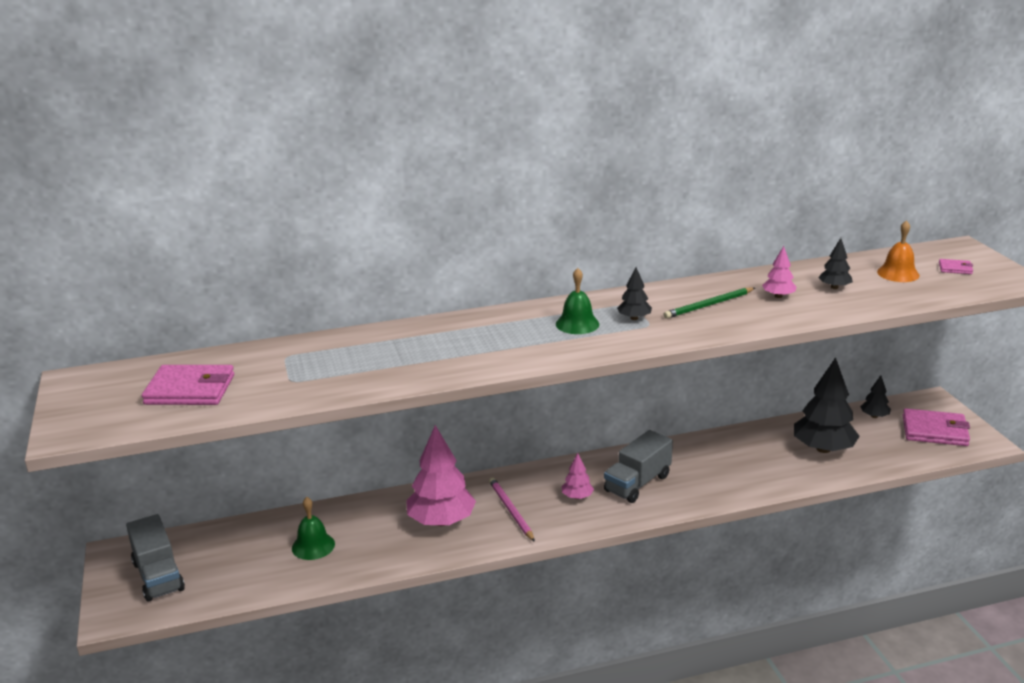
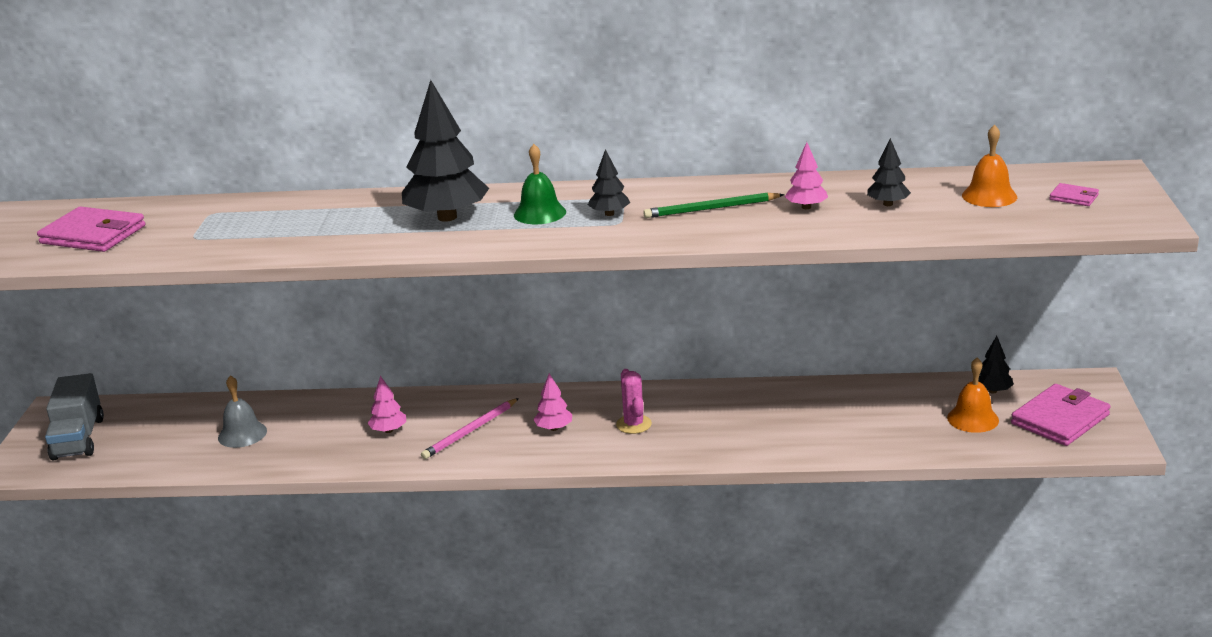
camera: 20 degrees right, 0 degrees up
green bell [292,497,335,560] -> grey bell [218,376,267,448]
pink tree [406,425,476,526] -> pink tree [368,376,406,433], size x0.48
pink pencil [489,478,535,542] -> pink pencil turned 135 degrees counterclockwise [421,398,519,459]
grey truck [604,430,673,503] -> pink cactus [616,369,652,434]
black tree [794,357,860,453] -> black tree moved to [402,80,489,222]
pink wallet [903,408,970,446] -> pink wallet turned 75 degrees counterclockwise [1011,384,1111,446]
none -> orange bell [947,357,999,433]

